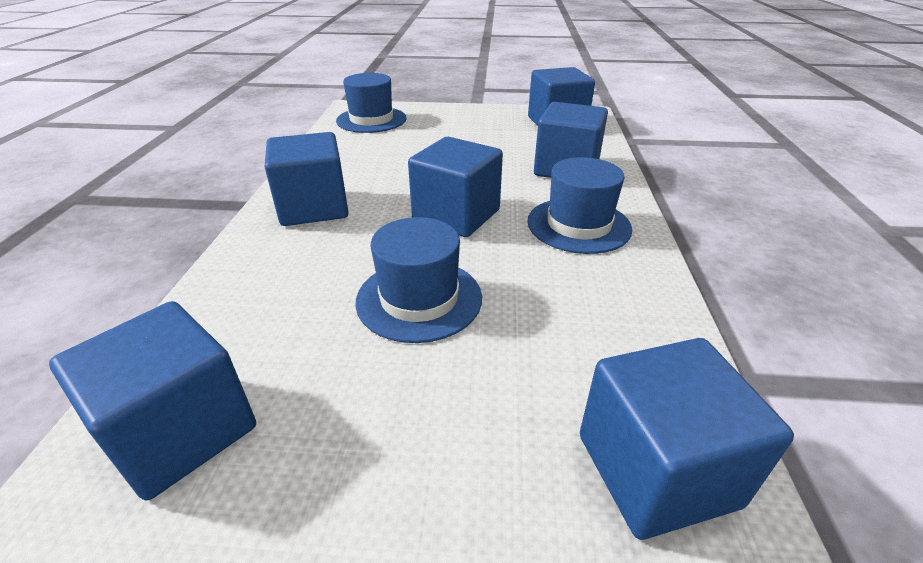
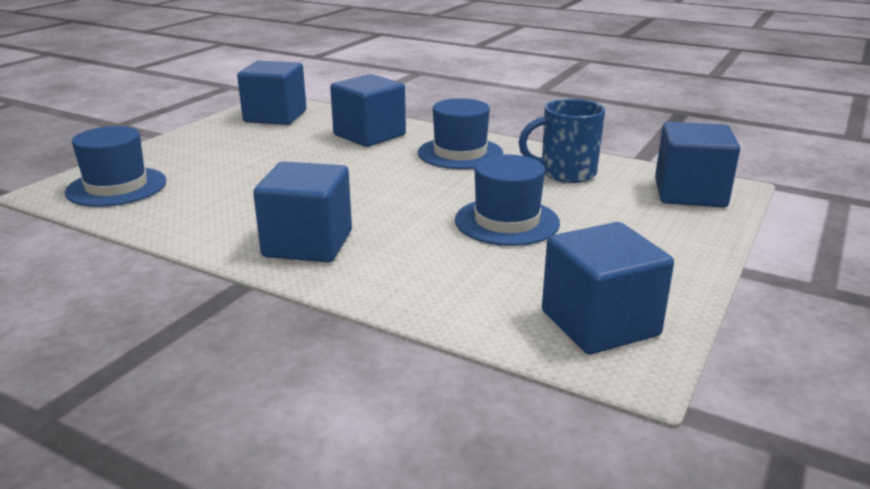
camera: 65 degrees left, 10 degrees down
blue cube [408,137,503,237] -> none
none -> blue mug [519,99,605,183]

